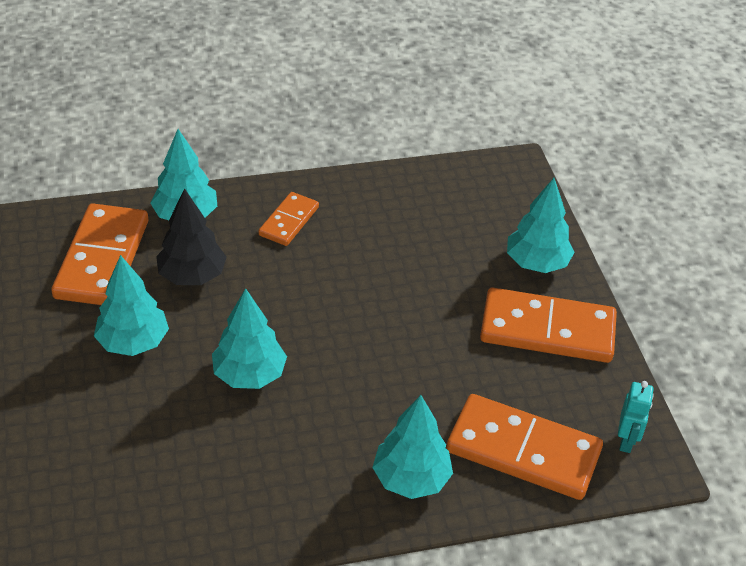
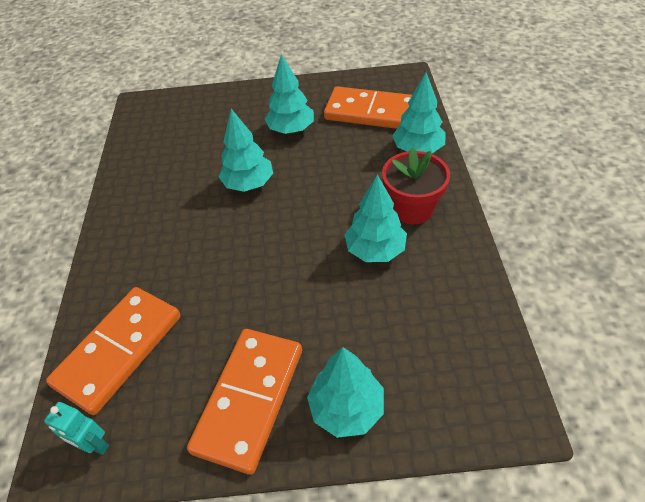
camera: 105 degrees right, 5 degrees up
black tree [156,188,227,285] -> none
orange domino [259,192,319,246] -> red flower pot [382,148,450,224]
turquoise tree [372,395,453,499] -> turquoise tree moved to [345,174,407,262]

